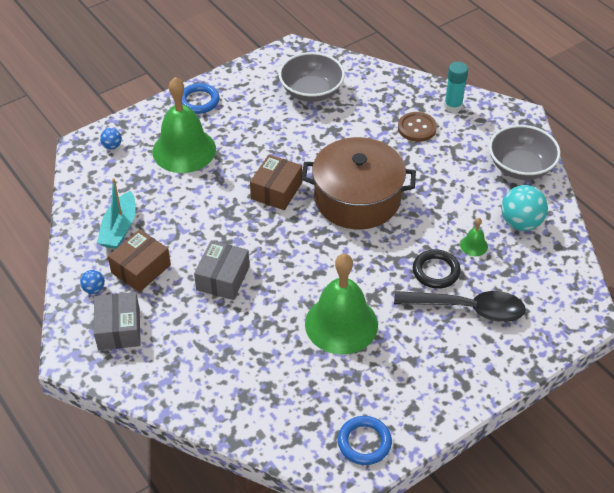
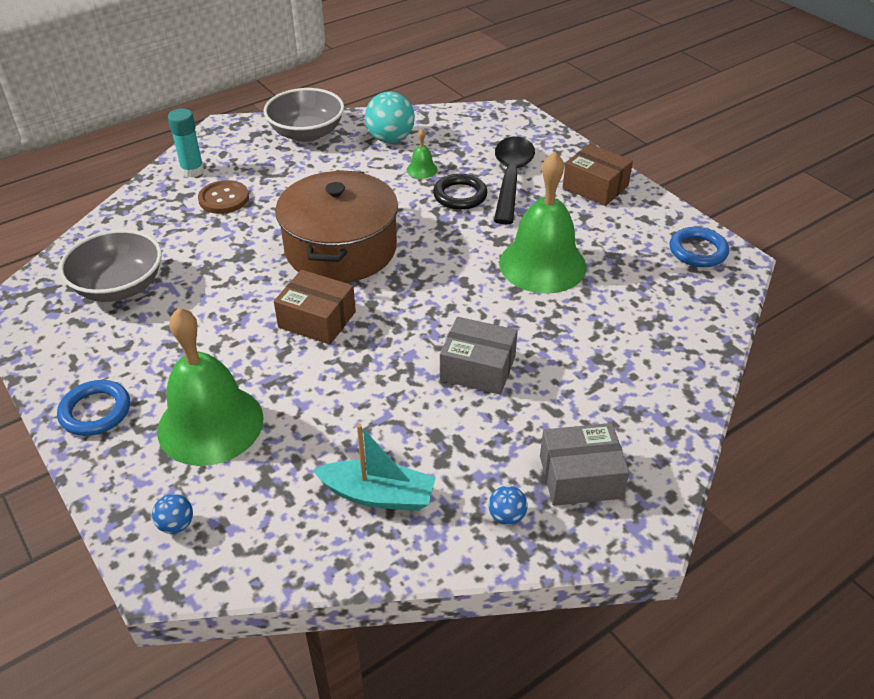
camera: 90 degrees left, 5 degrees down
brown box [108,229,171,292] -> brown box moved to [563,144,633,206]

